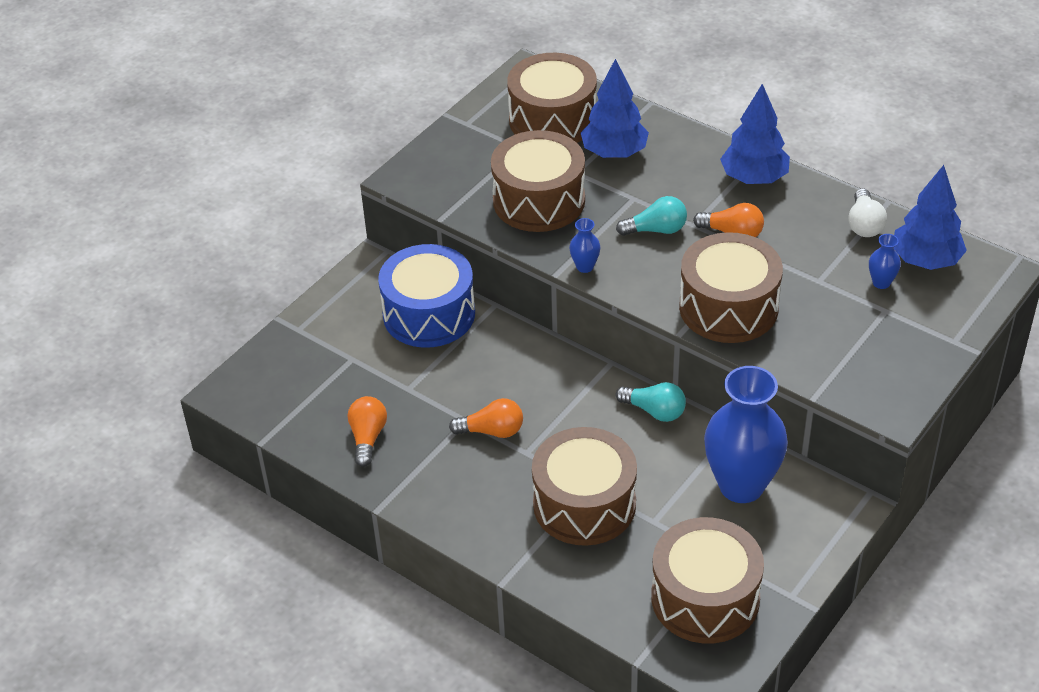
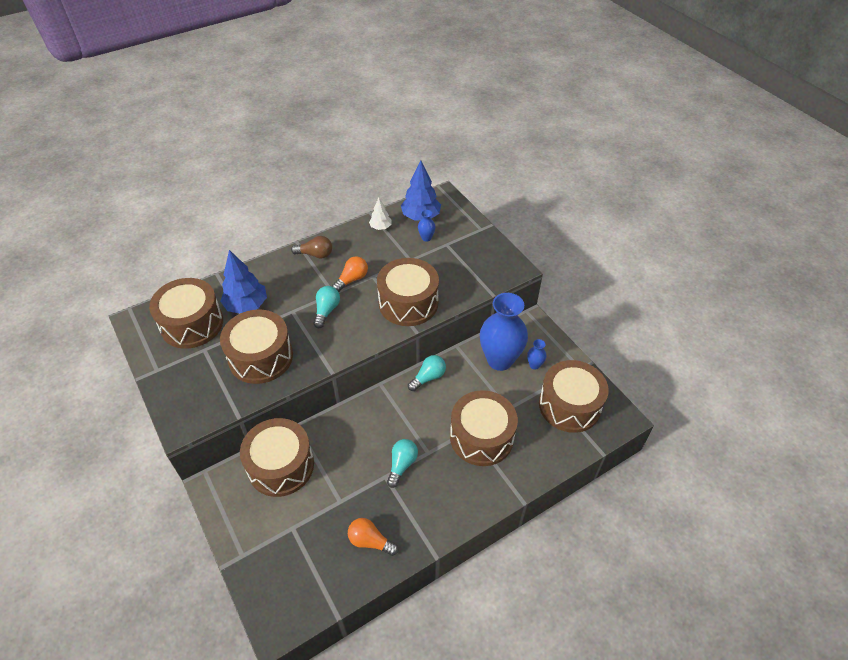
camera: 70 degrees left, 5 degrees up
blue drum [378,244,475,348] -> brown drum [240,418,314,497]
orange light bulb [449,398,523,438] -> turquoise light bulb [387,439,418,488]
blue vase [569,218,601,273] -> blue vase moved to [527,339,546,370]
blue tree [720,84,790,184] -> brown light bulb [291,236,332,259]
white light bulb [848,188,887,237] -> white tree [369,198,392,230]

